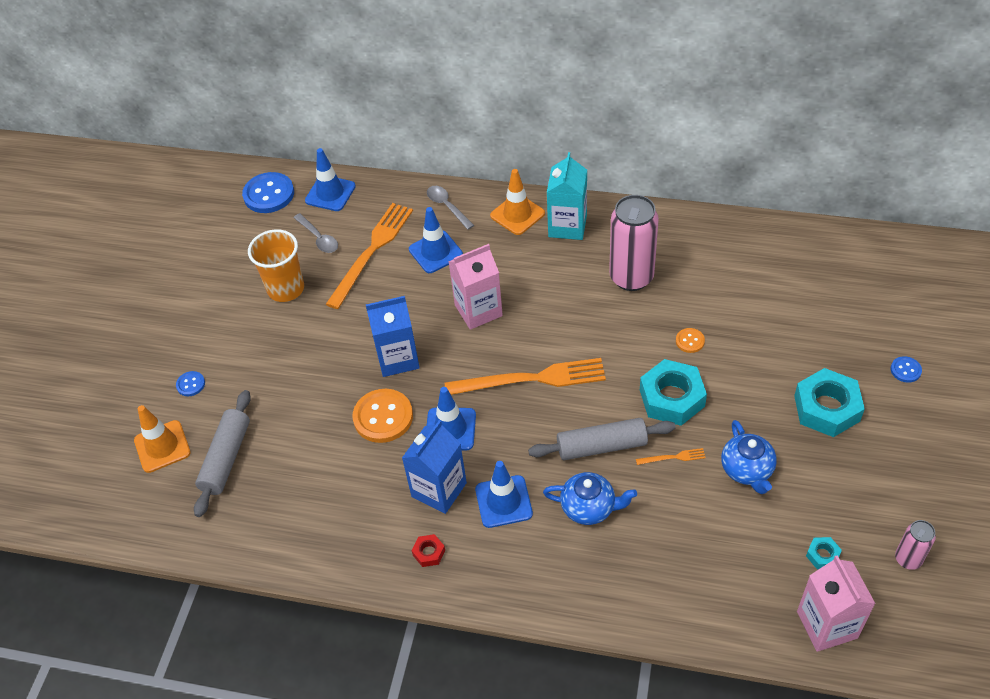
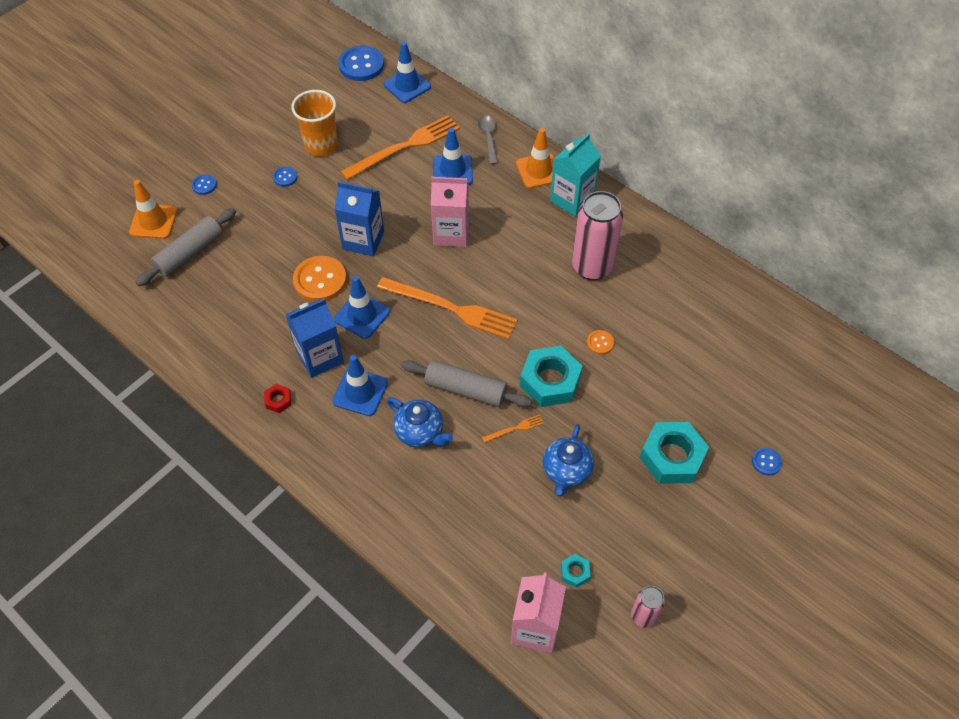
camera: 25 degrees right, 5 degrees up
grey spoon [293,213,338,253] -> none
orange fork [636,448,706,465] -> orange fork turned 45 degrees counterclockwise [482,415,544,443]
none -> blue button [273,167,297,187]

